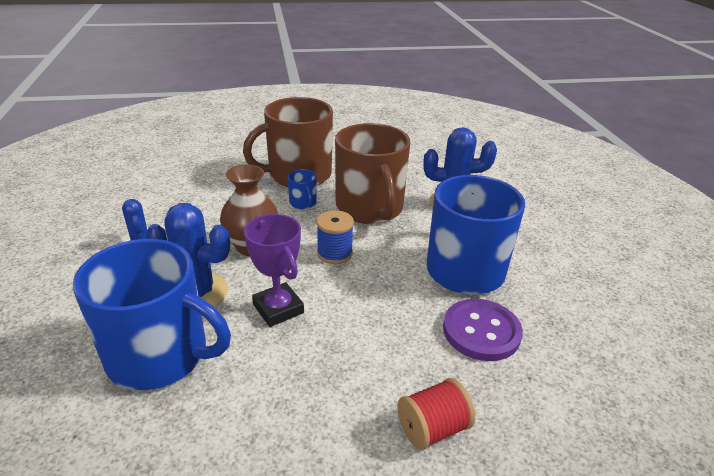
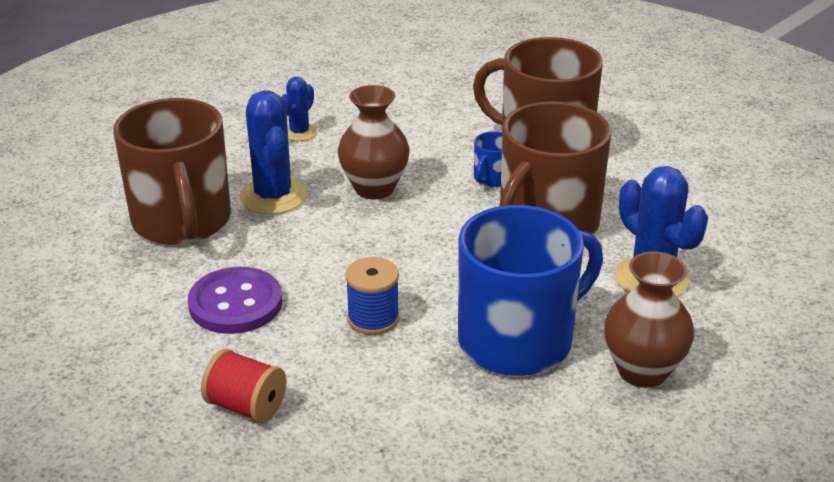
camera: 55 degrees right, 0 degrees up
blue mug [73,239,231,390] -> brown mug [114,98,231,245]
purple trophy [244,214,304,327] -> none
blue spool [316,210,354,264] -> blue spool moved to [345,257,400,335]
purple button [443,299,523,361] -> purple button moved to [188,267,282,334]
none -> brown vase [604,252,694,388]

